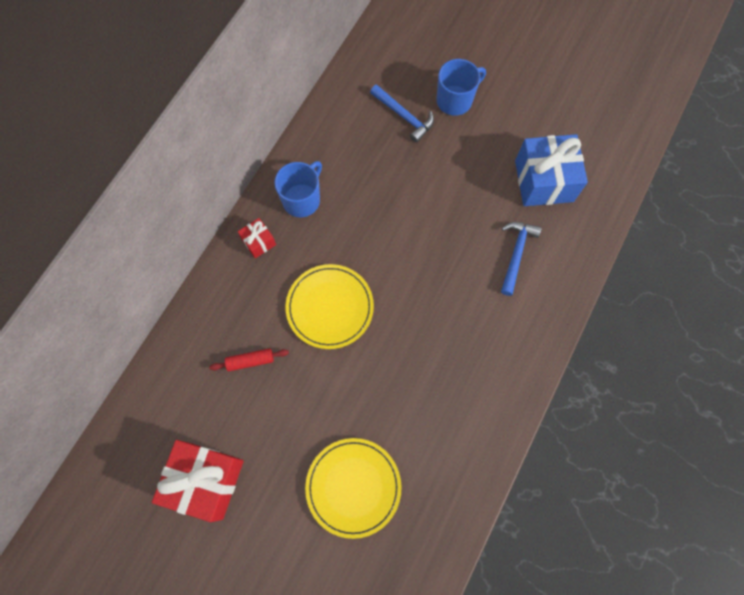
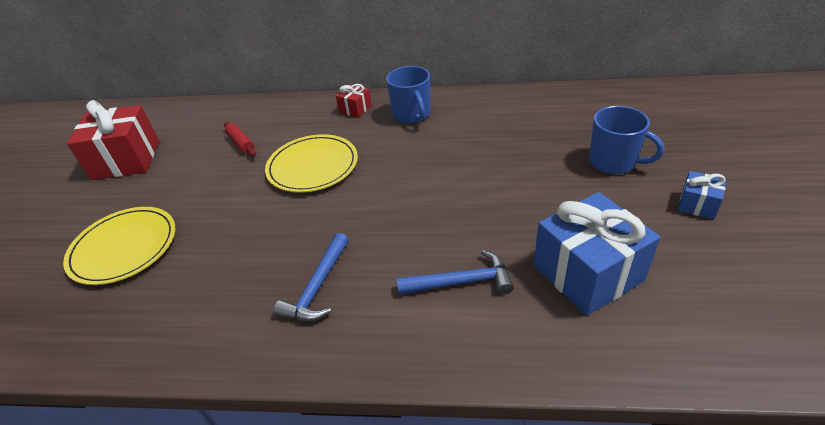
camera: 70 degrees right, 30 degrees down
blue mug [274,161,322,217] -> blue mug turned 60 degrees clockwise [386,66,430,124]
blue hammer [370,84,434,143] -> blue hammer moved to [273,233,349,321]
none -> blue gift [678,171,726,219]

